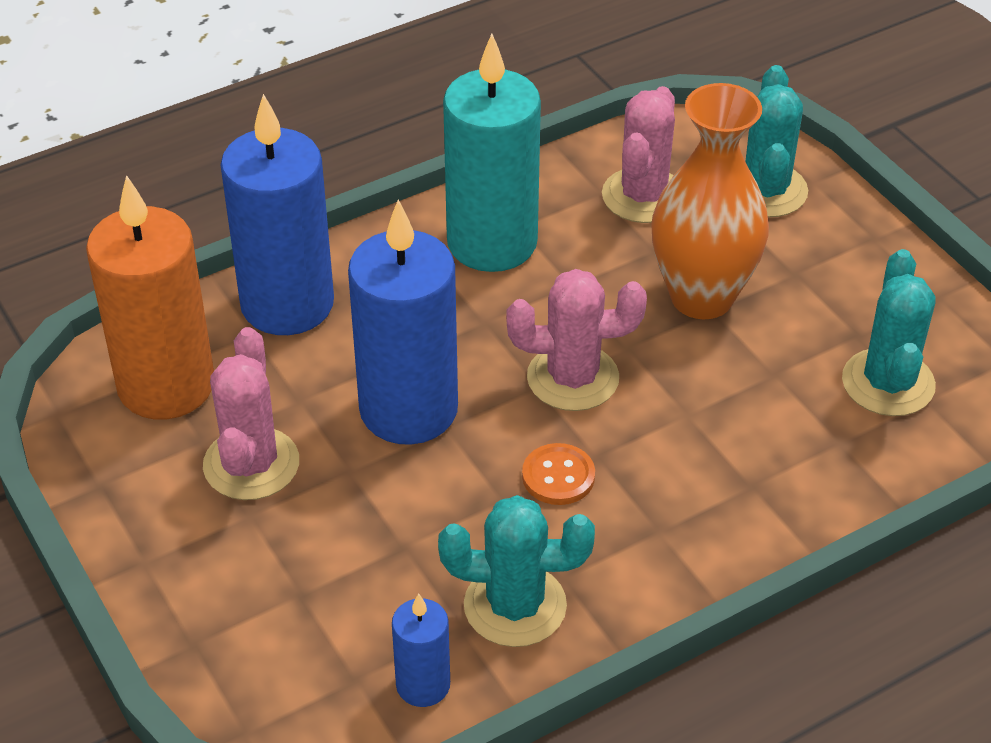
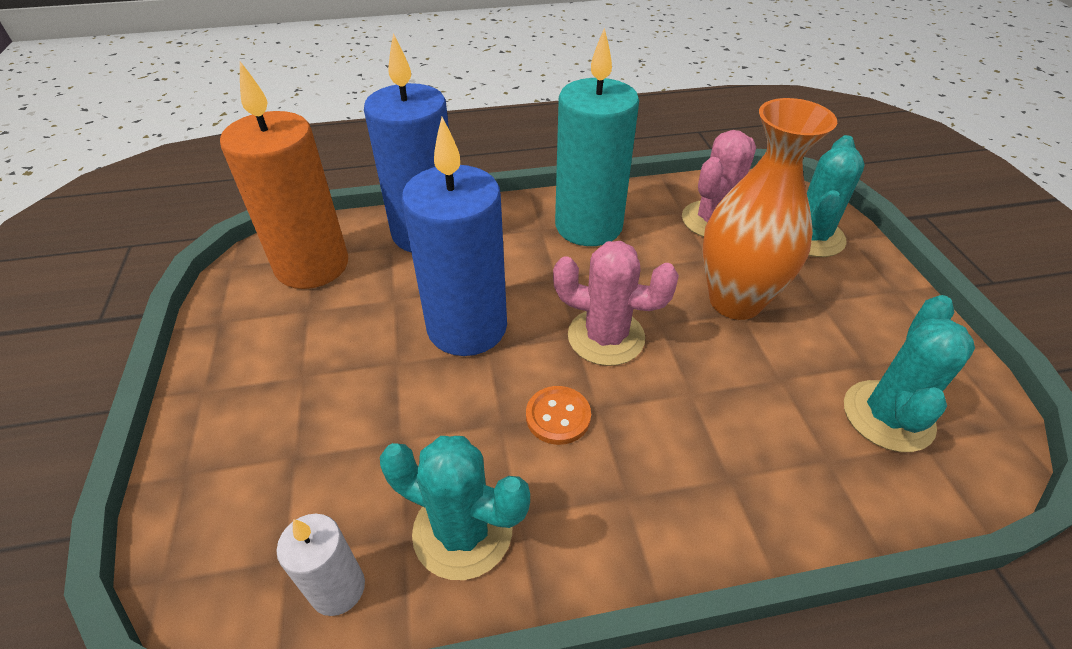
camera: 20 degrees right, 0 degrees up
pink cactus [203,327,299,500] -> none
blue candle [392,593,450,707] -> white candle [277,514,365,616]

